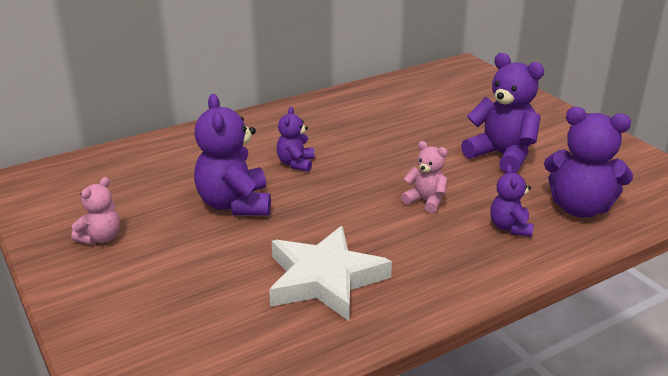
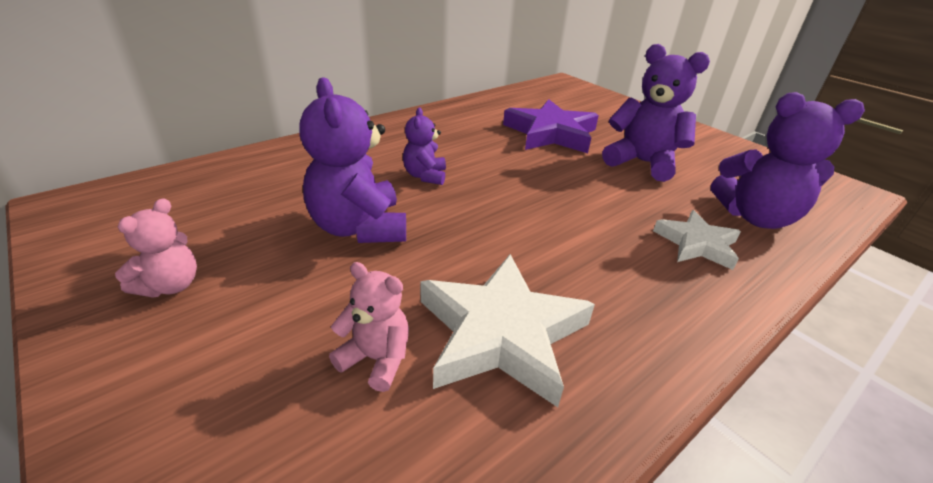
camera: 10 degrees left, 5 degrees up
pink teddy bear [401,141,448,213] -> pink teddy bear moved to [329,262,409,392]
purple teddy bear [490,165,534,237] -> white star [653,210,741,270]
none -> purple star [503,99,599,153]

